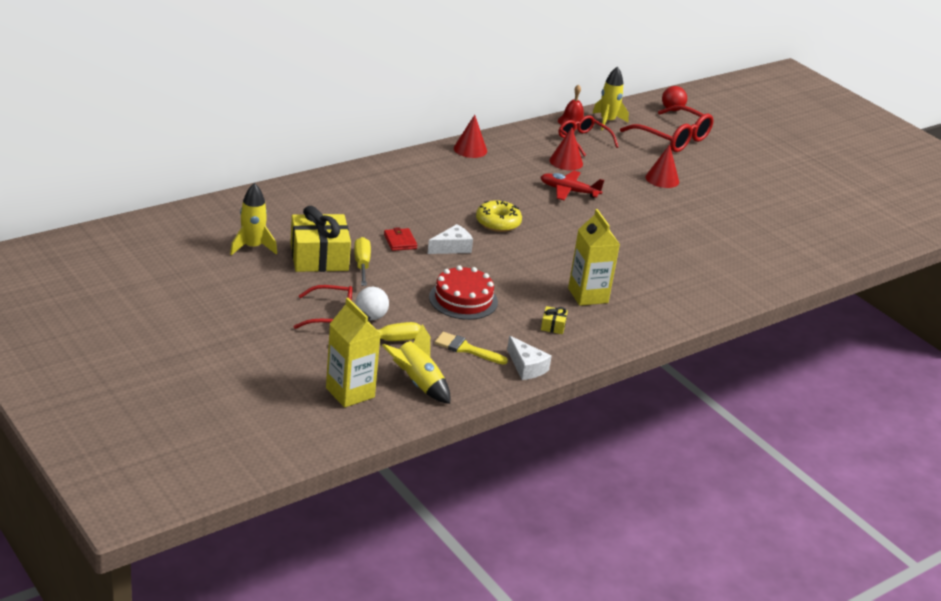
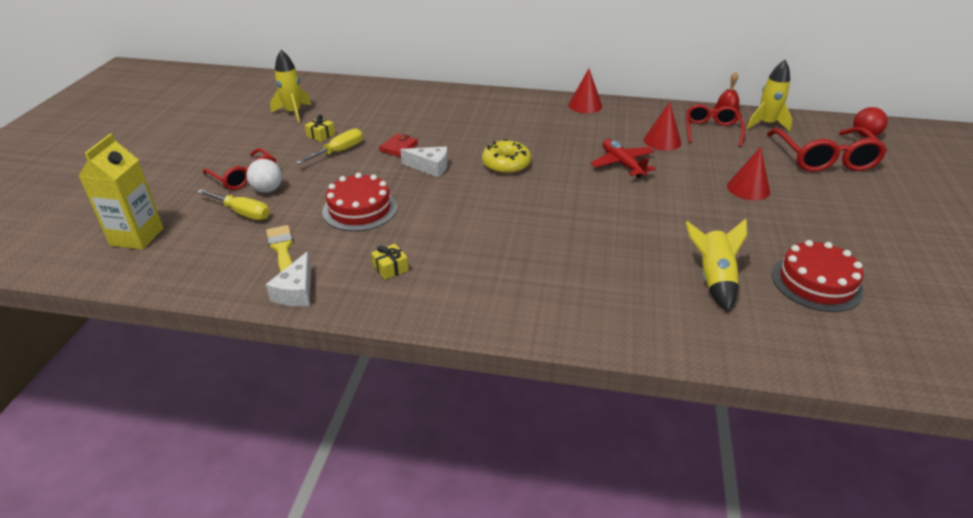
camera: 50 degrees right, 5 degrees up
yellow gift [290,206,351,272] -> yellow gift [305,115,335,142], size x0.41
yellow rocket [382,324,450,404] -> yellow rocket moved to [686,219,747,312]
yellow carton [568,209,620,306] -> none
none -> red cake [772,240,864,312]

